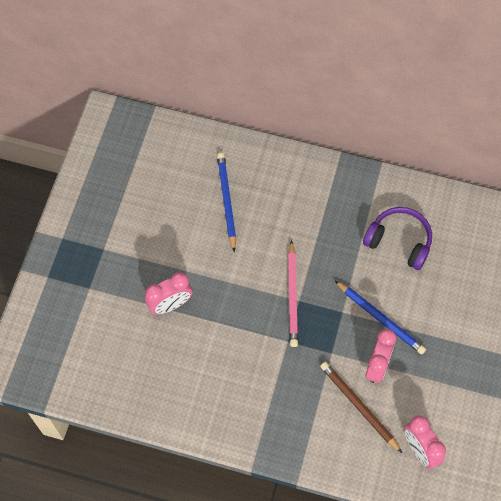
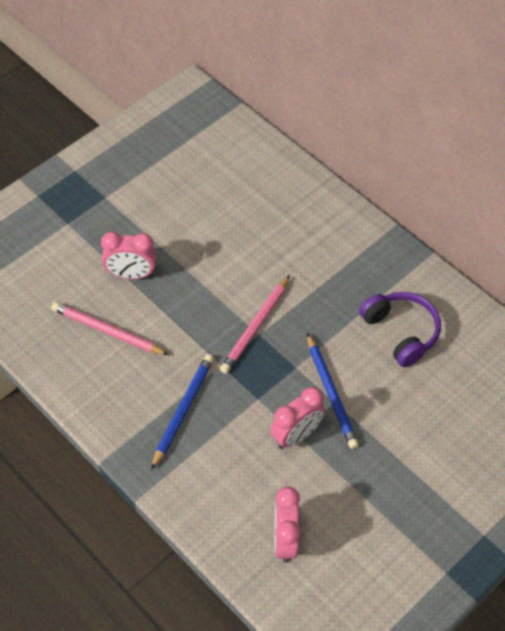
camera: 30 degrees right, 10 degrees down
blue pencil [217,153,236,252] -> blue pencil moved to [151,354,214,470]
brown pencil [320,362,402,453] -> none
none -> pink pencil [51,302,169,355]

